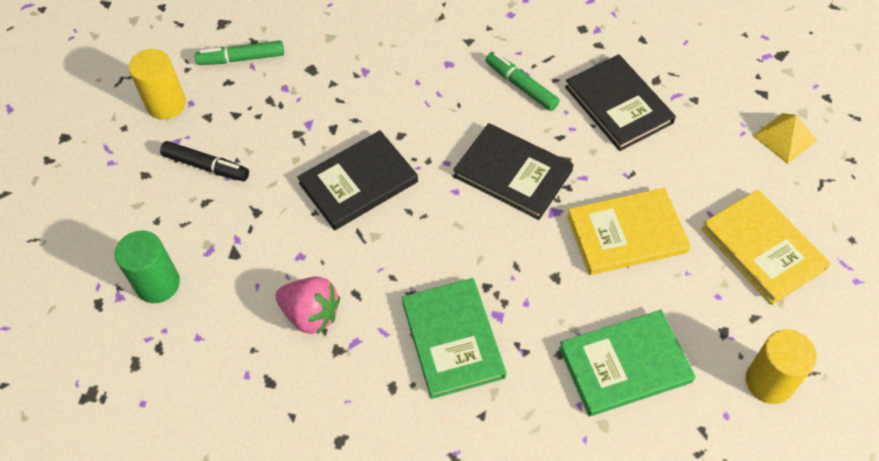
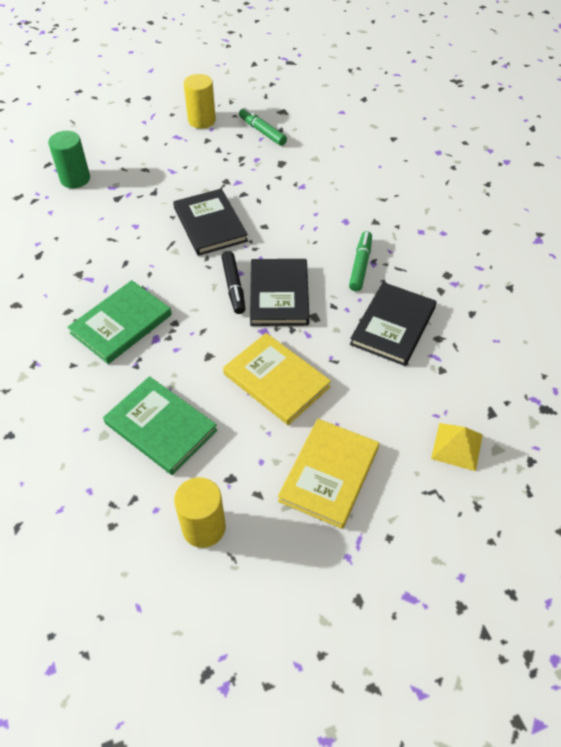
camera: 55 degrees right, 5 degrees down
black marker [160,141,249,181] -> black marker moved to [221,251,245,314]
pink strawberry [276,277,340,334] -> none
black book [297,130,418,230] -> black book turned 45 degrees clockwise [173,189,248,256]

